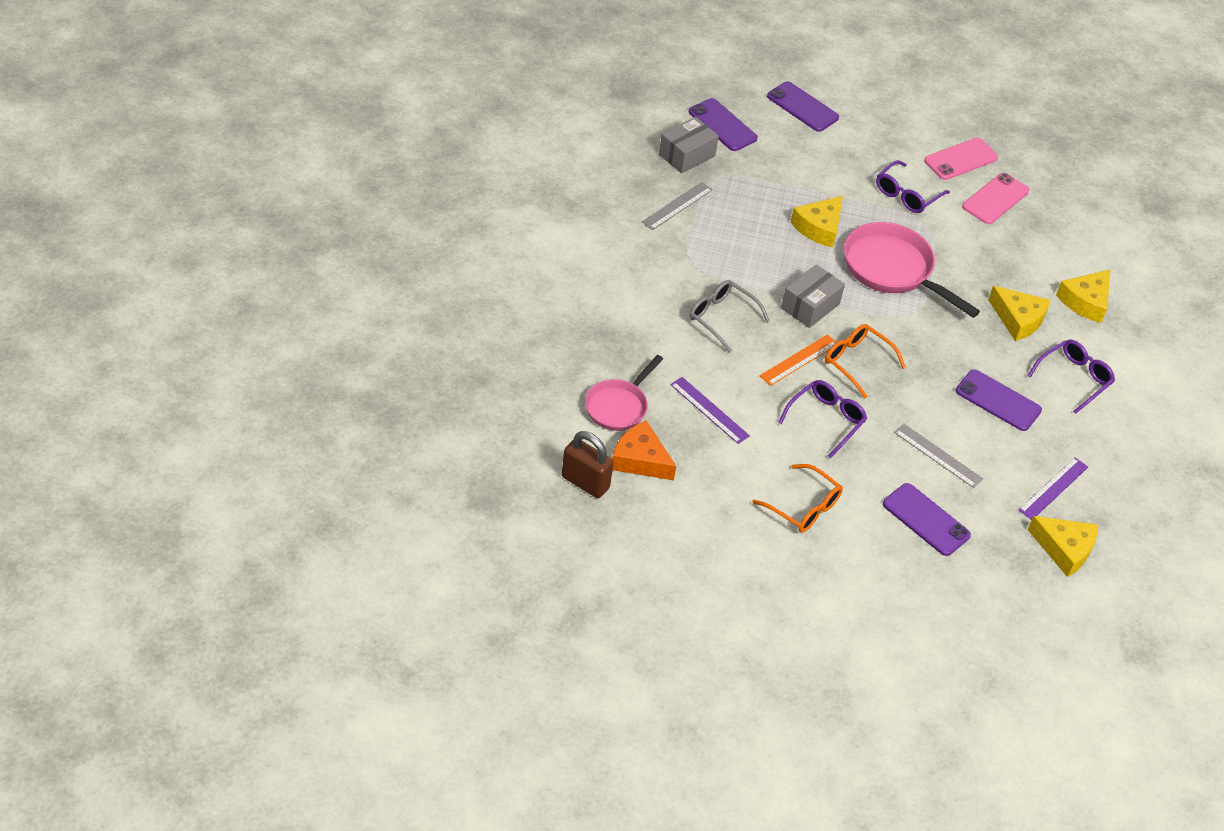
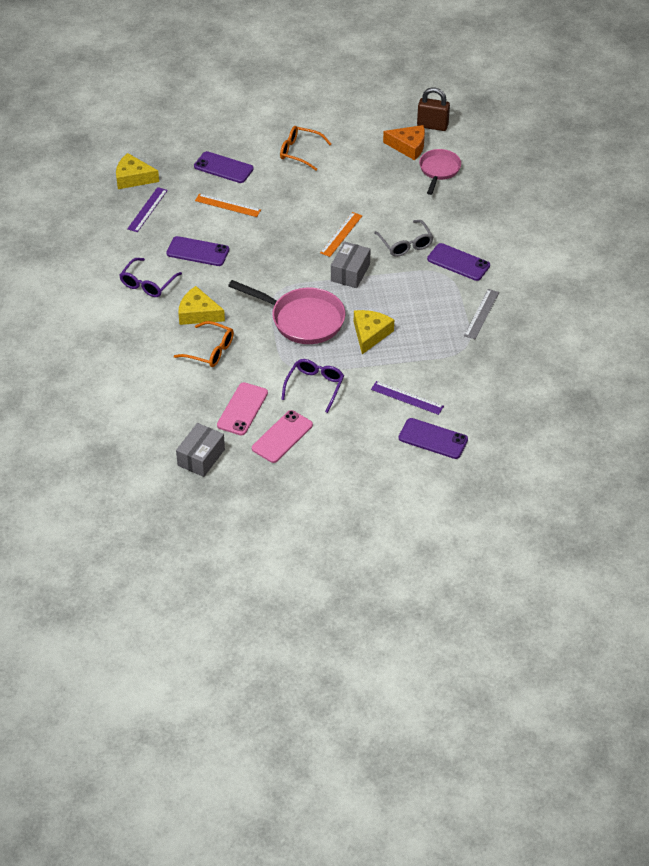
camera: 165 degrees right, 0 degrees up
grey box [659,117,719,174] -> grey box moved to [176,423,225,477]
purple ruler [670,377,750,444] -> purple ruler moved to [371,381,444,415]
purple phone [689,98,758,151] -> purple phone moved to [427,243,490,281]
grey glasses [689,280,770,353] -> grey glasses turned 45 degrees clockwise [374,220,433,257]
purple glasses [778,380,867,458] -> none
orange glasses [825,324,906,398] -> orange glasses moved to [174,321,234,367]
grey ruler [894,423,983,488] -> orange ruler [195,194,261,217]
yellow cheese [1056,269,1110,323] -> none

